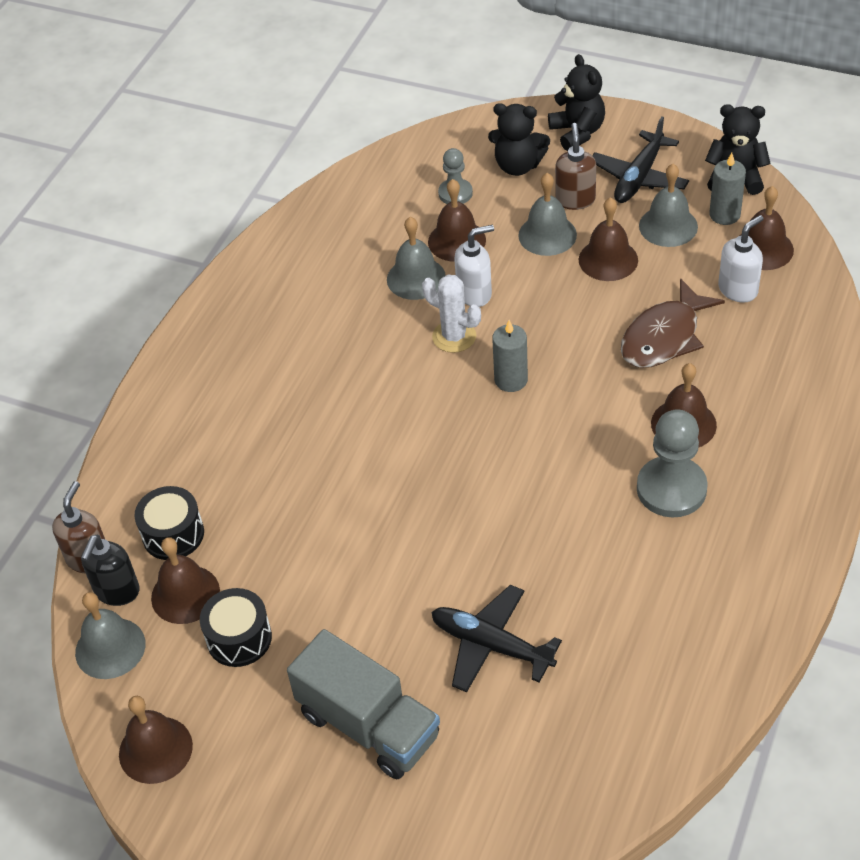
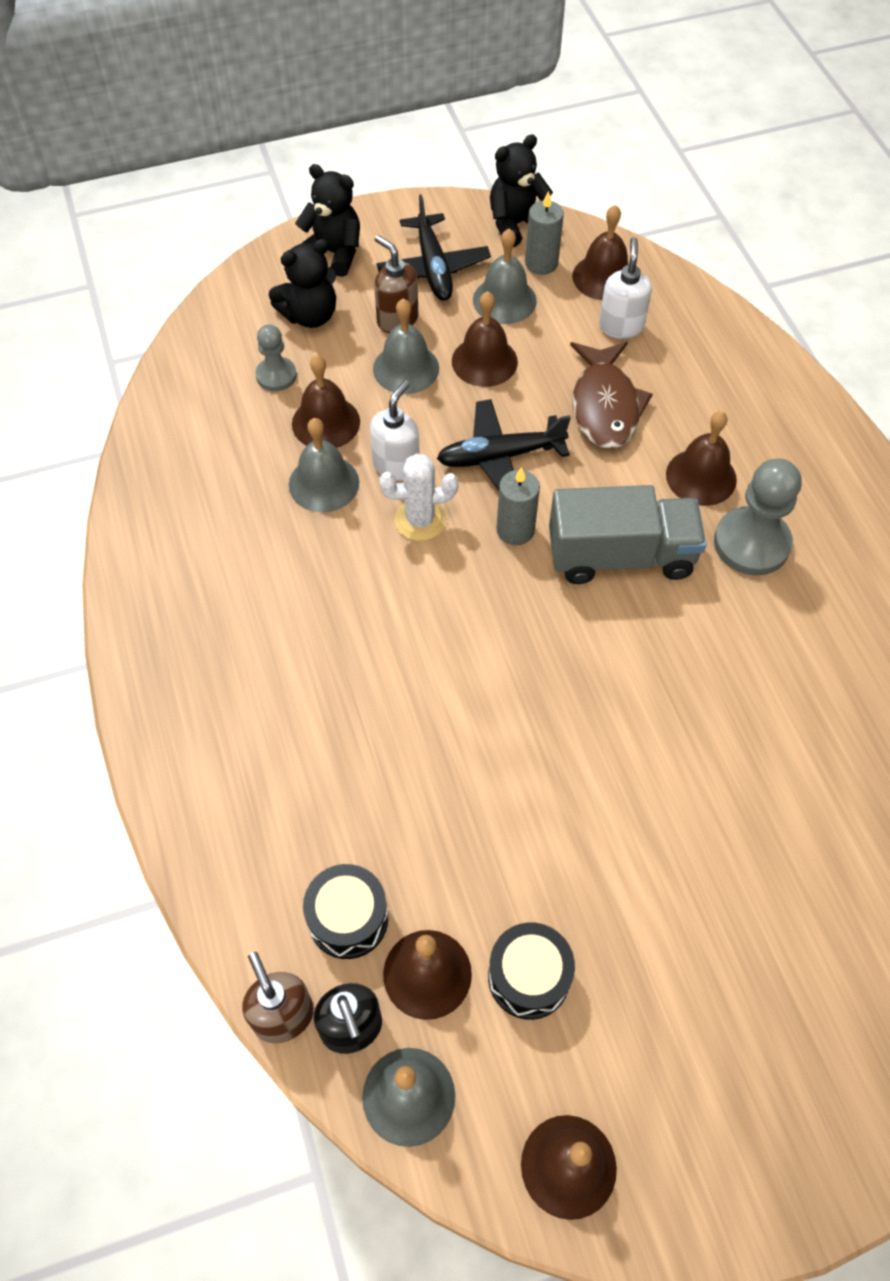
camera: 45 degrees left, 10 degrees up
grey truck [287,629,440,779] -> grey truck moved to [549,485,706,584]
black plane [431,585,562,692] -> black plane moved to [437,399,571,490]

